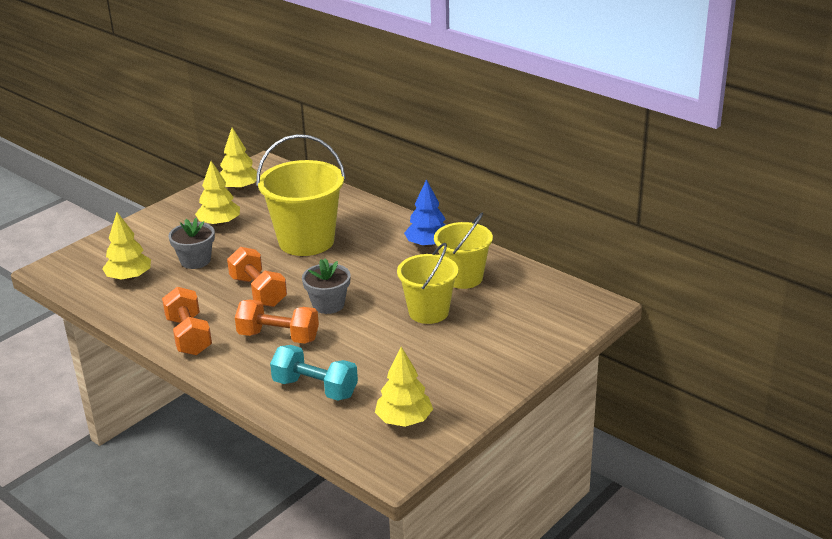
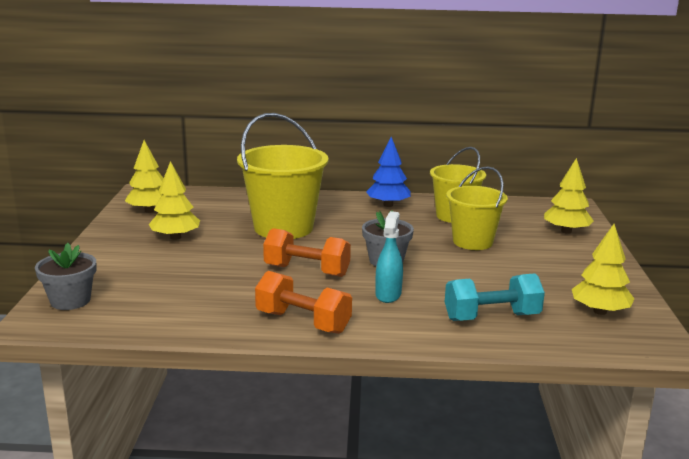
camera: 40 degrees left, 10 degrees down
yellow tree [102,212,151,281] -> yellow tree moved to [544,158,594,234]
grey flower pot [168,218,215,269] -> grey flower pot moved to [35,243,96,310]
orange dumbbell [235,300,319,344] -> turquoise spray bottle [375,211,403,303]

